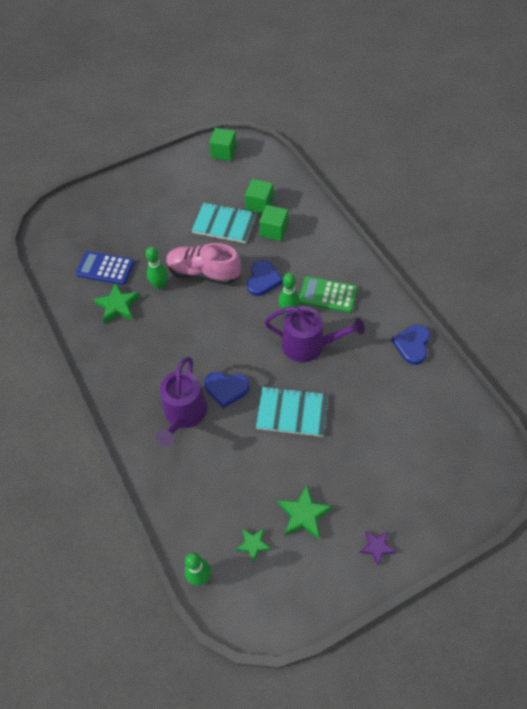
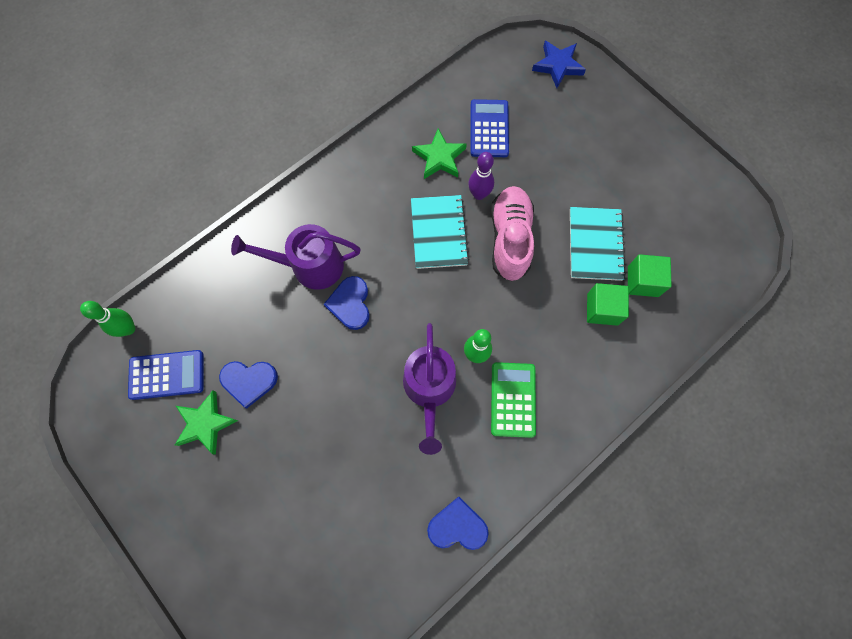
camera: 75 degrees right, 15 degrees up
green bowling pin [145,247,168,290] -> purple bowling pin [468,152,494,200]
green cube [209,128,237,161] -> none
green star [235,528,271,563] -> blue calculator [128,350,203,400]
blue heart [247,260,283,296] -> blue heart moved to [219,361,278,409]
turquoise notebook [256,386,328,437] -> turquoise notebook moved to [411,195,469,269]
purple star [360,531,396,566] -> none
none -> blue star [532,41,586,88]

